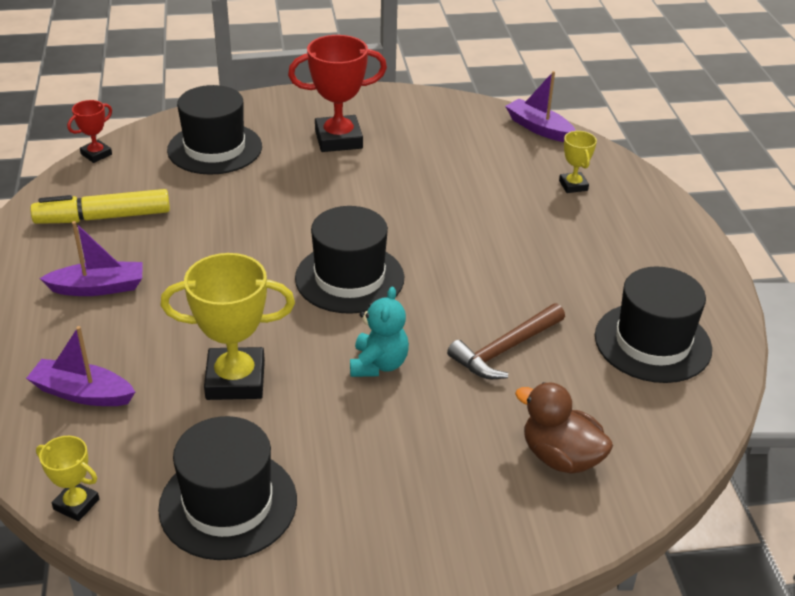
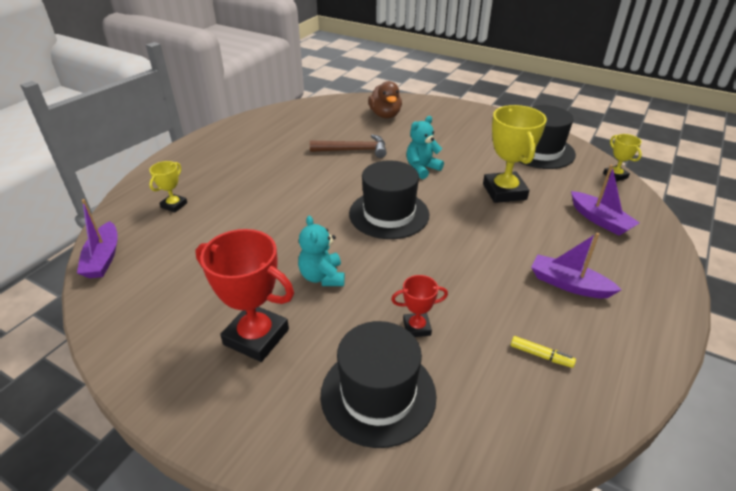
camera: 140 degrees left, 0 degrees up
yellow marker [30,189,170,224] -> yellow marker [511,336,576,368], size x0.45
red trophy [67,100,112,163] -> red trophy moved to [391,275,448,337]
yellow trophy [160,253,295,400] -> yellow trophy turned 45 degrees clockwise [483,105,547,203]
black hat [595,267,712,383] -> none
none -> turquoise teddy bear [298,215,345,286]

